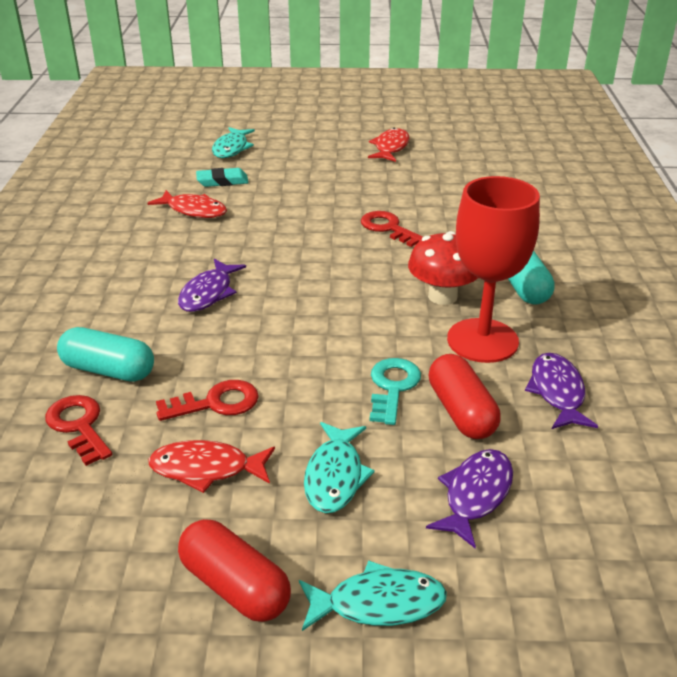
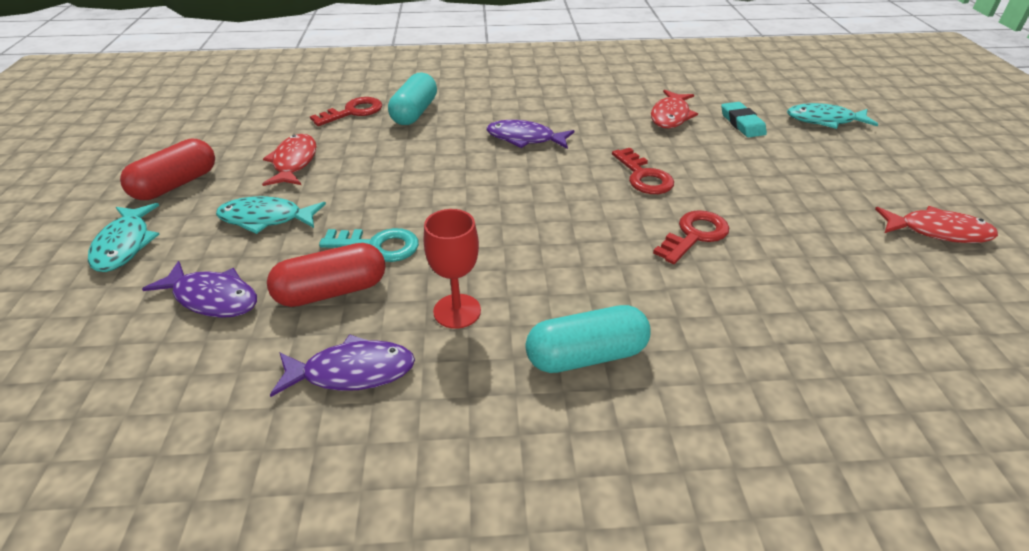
camera: 85 degrees right, 5 degrees up
red key [156,380,259,421] -> red key moved to [612,148,674,194]
red mushroom [408,231,478,305] -> none
red goblet [447,176,540,363] -> red goblet [424,209,481,329], size x0.56

